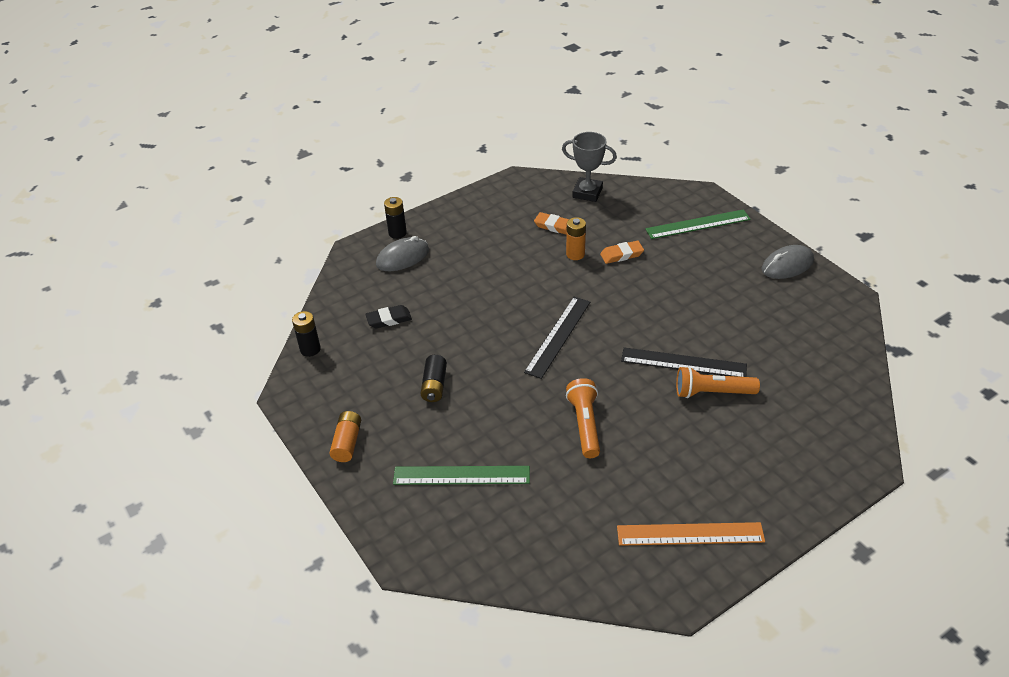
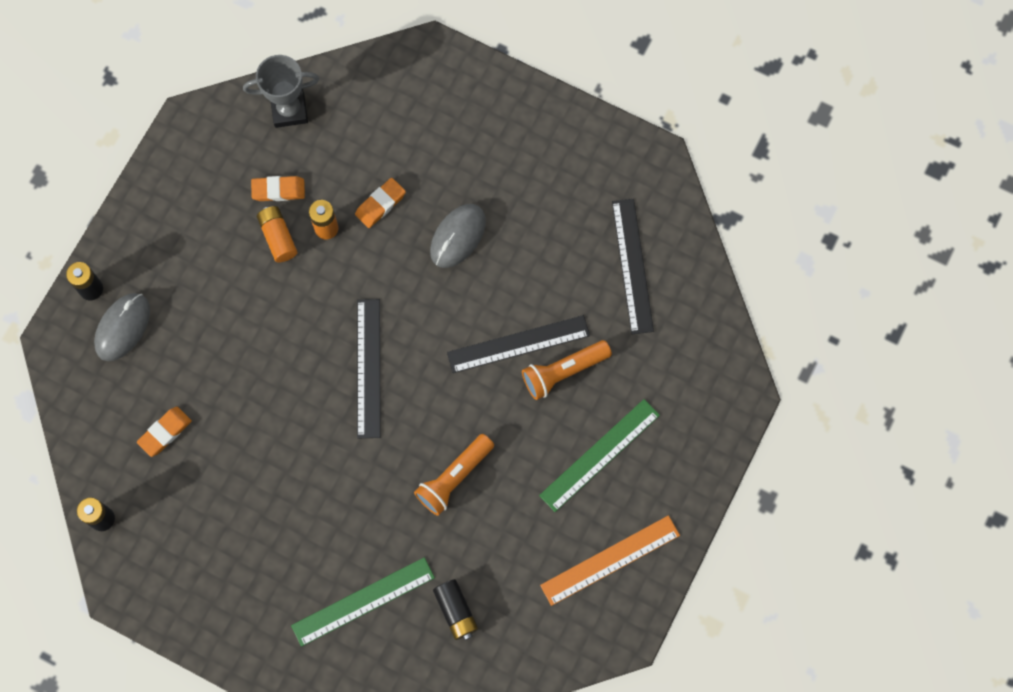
camera: 30 degrees left, 30 degrees up
orange battery [330,411,361,462] -> orange battery moved to [257,206,298,263]
black eraser [365,305,412,329] -> orange eraser [137,407,192,457]
black battery [420,355,447,402] -> black battery moved to [433,579,478,640]
orange flashlight [566,378,600,458] -> orange flashlight turned 105 degrees counterclockwise [414,434,494,516]
green ruler [645,209,751,239] -> green ruler moved to [539,399,660,512]
grey mouse [762,245,814,279] -> grey mouse moved to [430,204,486,268]
none -> black ruler [612,199,654,334]

